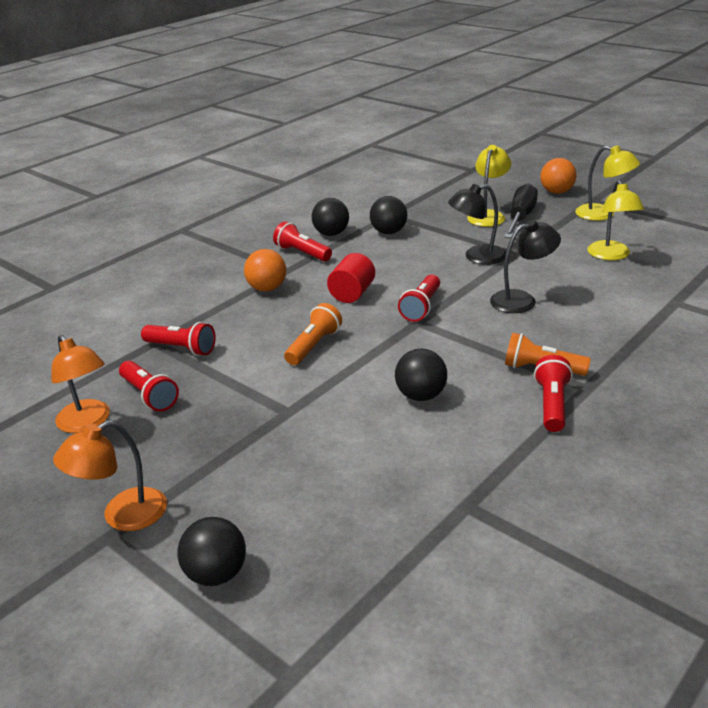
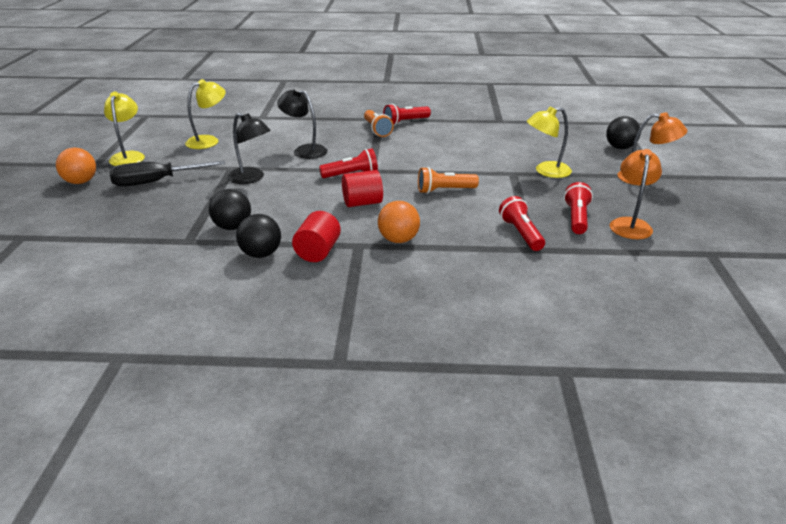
camera: 130 degrees left, 0 degrees up
red flashlight [273,221,332,261] -> red cylinder [292,211,341,262]
black ball [395,349,447,401] -> none
yellow lamp [467,145,511,227] -> yellow lamp moved to [527,107,572,178]

